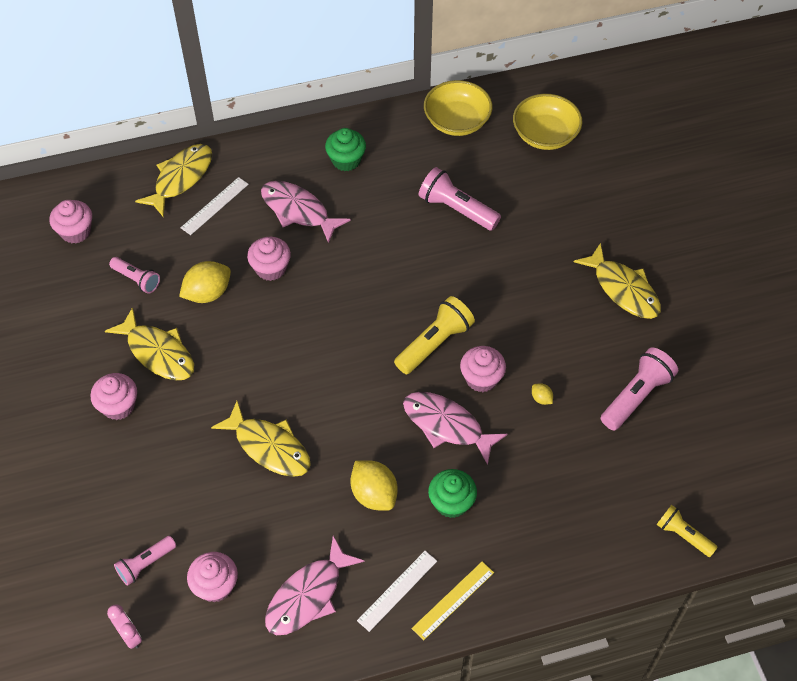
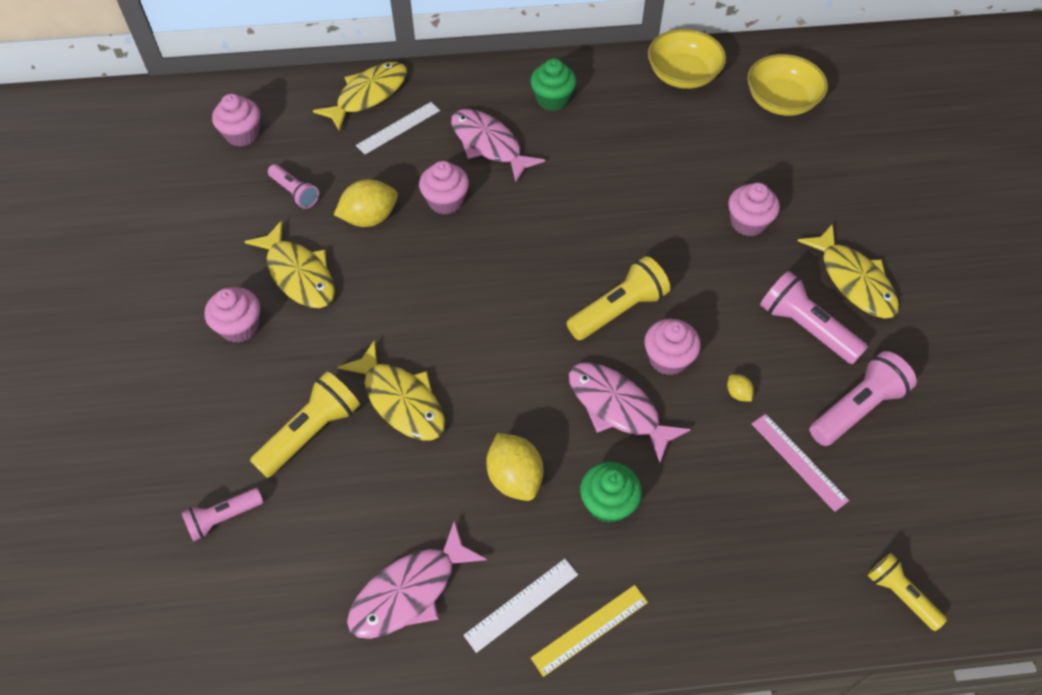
camera: 10 degrees right, 0 degrees up
pink clock [107,604,142,649] -> none
pink cupcake [187,552,238,603] -> pink cupcake moved to [728,182,780,236]
pink flashlight [419,167,501,231] -> pink flashlight moved to [760,271,868,364]
none -> yellow flashlight [250,372,360,478]
none -> pink ruler [752,414,849,512]

